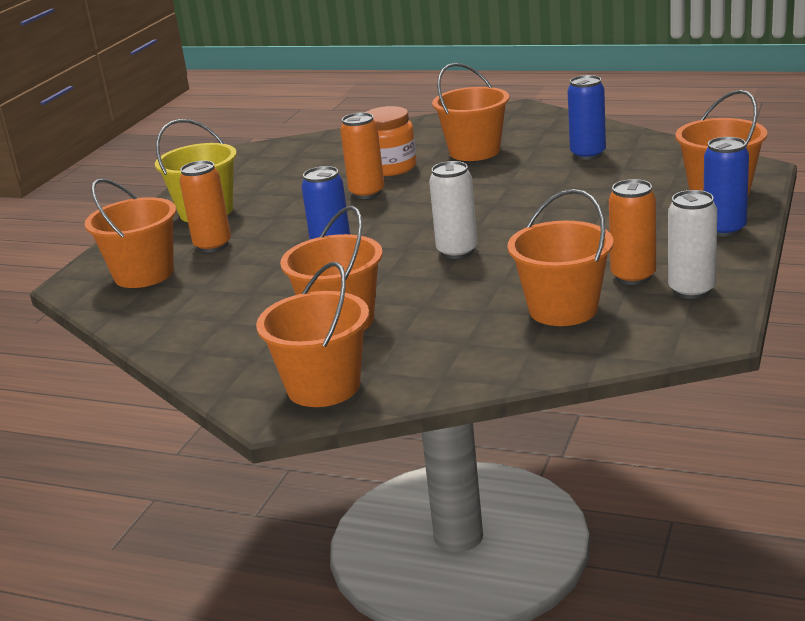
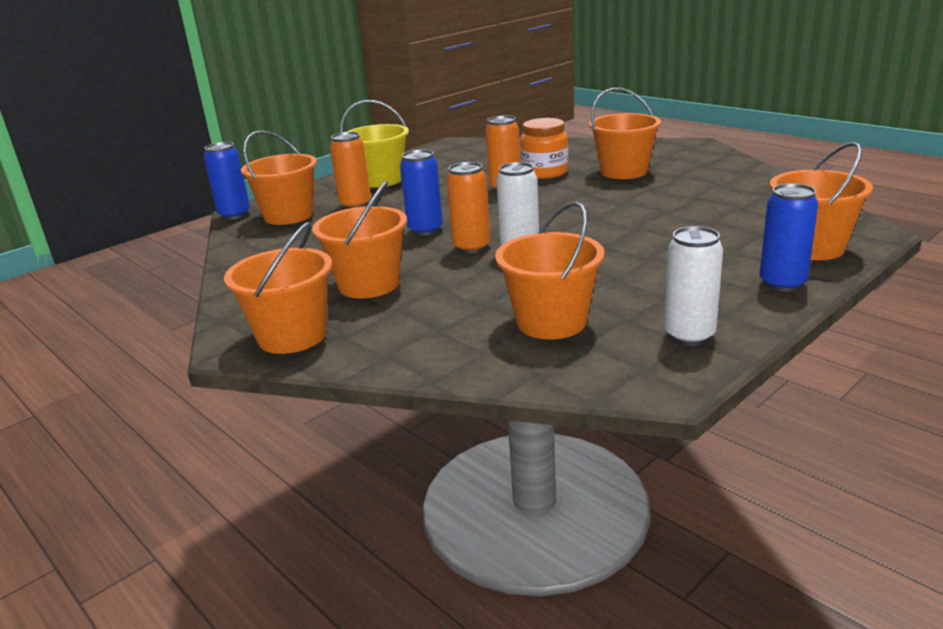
camera: 25 degrees right, 0 degrees up
blue can [567,75,606,160] -> blue can moved to [204,142,250,220]
orange can [609,179,656,285] -> orange can moved to [446,162,491,254]

